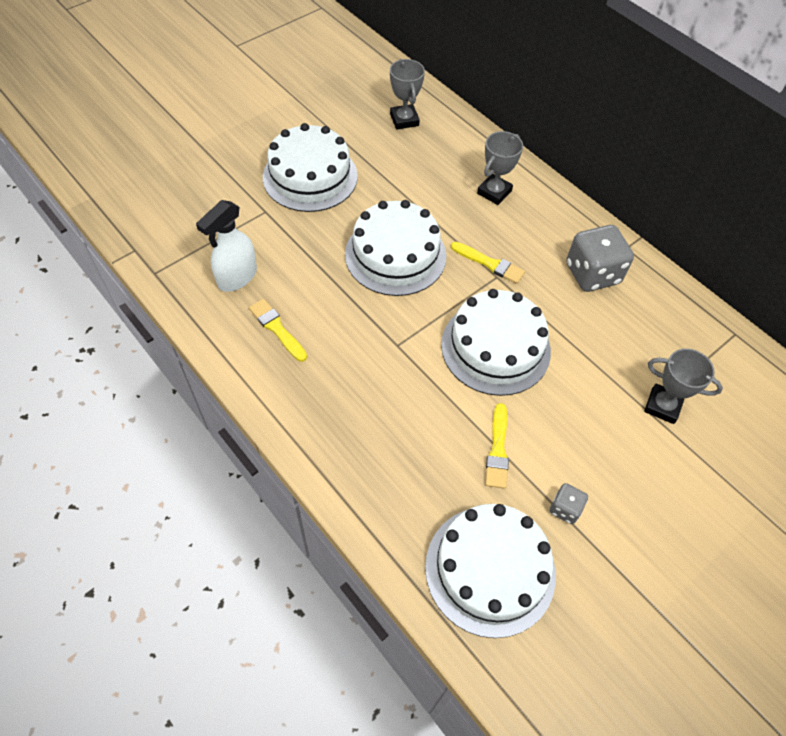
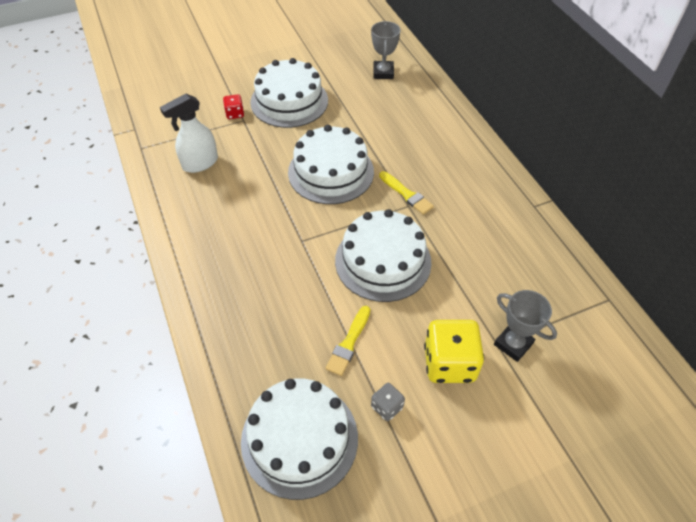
camera: 20 degrees right, 5 degrees down
yellow brush [249,299,307,362] -> none
grey trophy [477,131,523,205] -> none
grey dice [566,225,634,292] -> none
none -> red dice [223,94,244,119]
none -> yellow dice [424,320,484,383]

